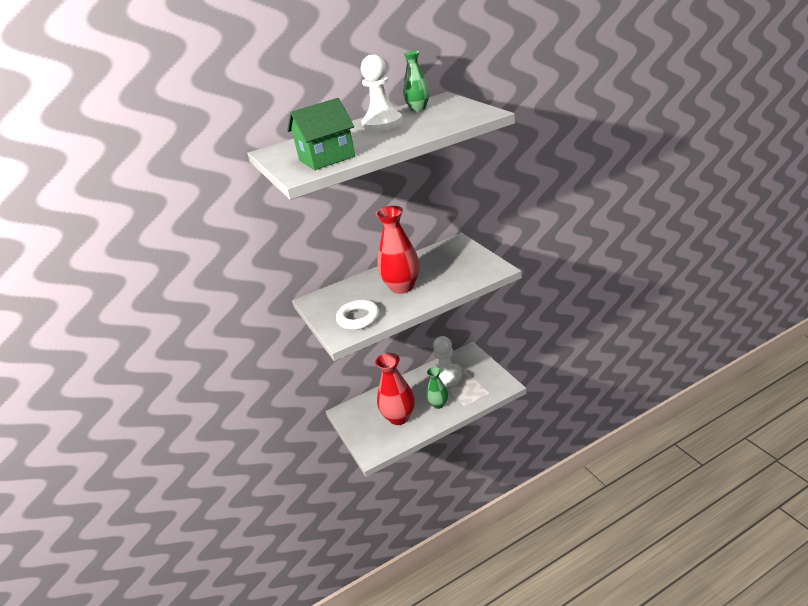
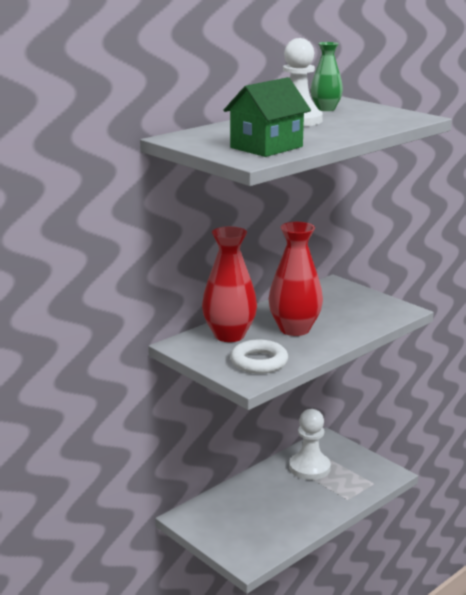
camera: 20 degrees left, 10 degrees down
red vase [375,353,415,425] -> red vase moved to [202,226,257,342]
green vase [426,367,448,409] -> none

